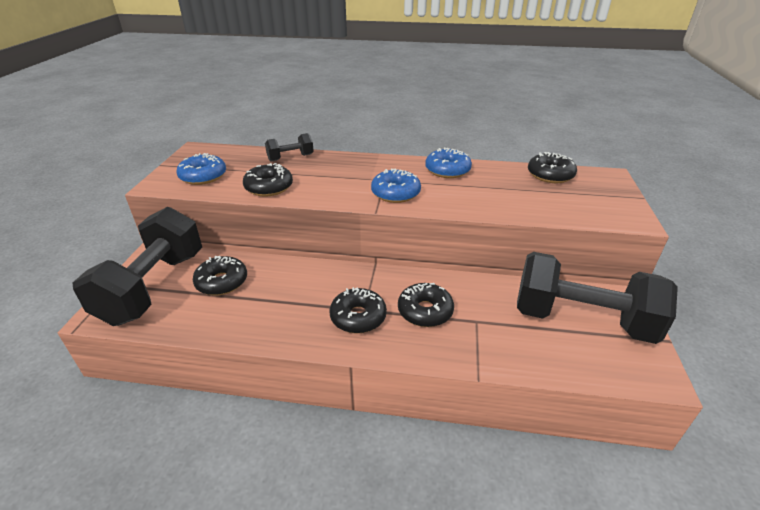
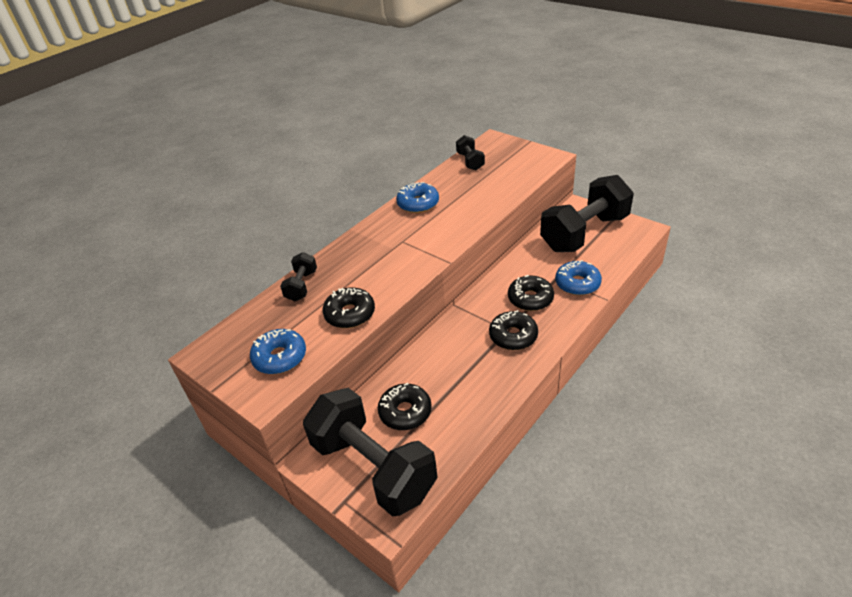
camera: 55 degrees left, 5 degrees up
blue donut [371,168,421,203] -> blue donut moved to [555,260,602,295]
black donut [528,152,577,183] -> black dumbbell [456,135,485,170]

